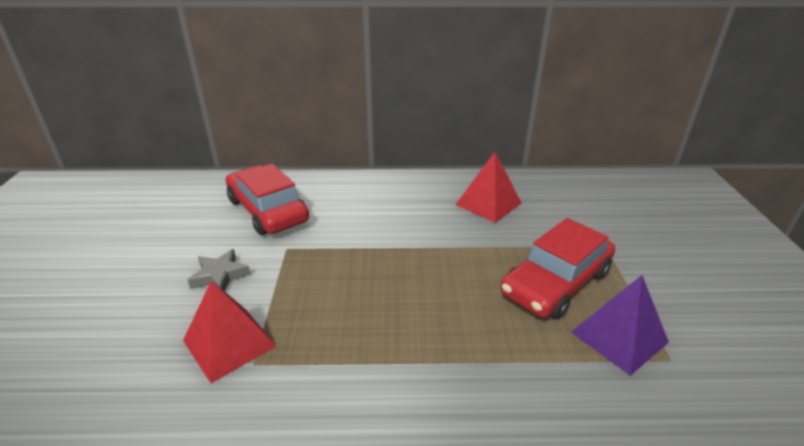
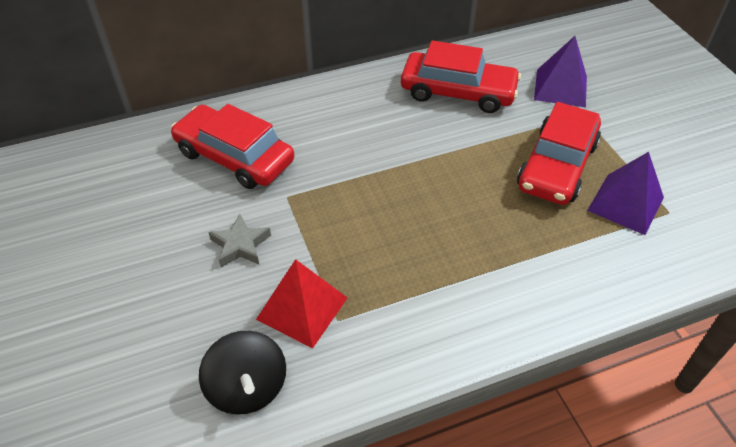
camera: 20 degrees left, 15 degrees up
red pyramid [455,152,521,223] -> red car [401,40,521,113]
none -> black spinning top [199,331,286,415]
none -> purple pyramid [534,36,587,107]

